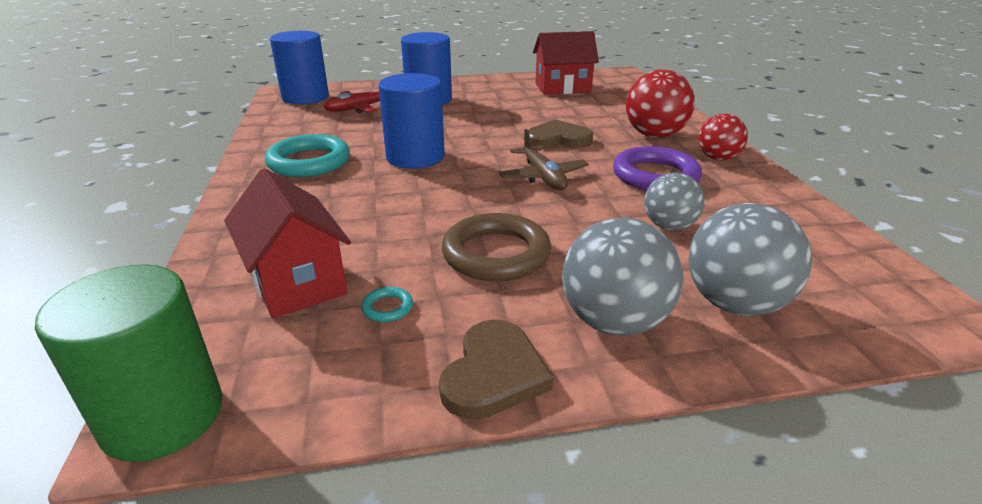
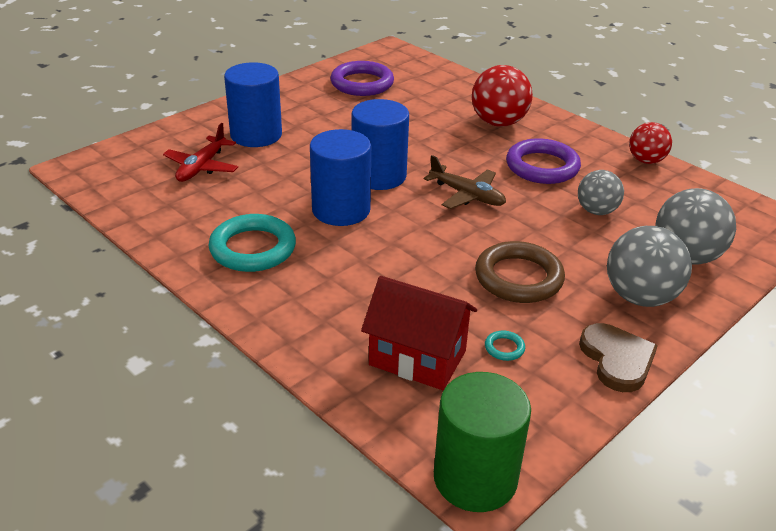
camera: 35 degrees left, 5 degrees up
blue cylinder [270,31,329,105] -> blue cylinder moved to [352,99,409,190]
brown heart [528,119,593,149] -> none
red house [533,31,599,95] -> purple ring [330,61,394,96]
red ball [698,114,748,161] -> red ball moved to [629,122,672,164]

